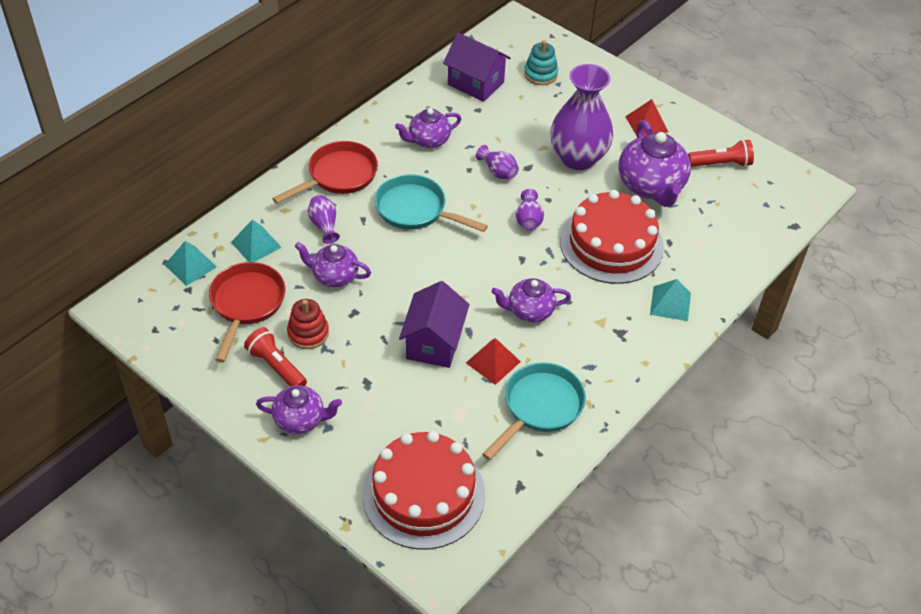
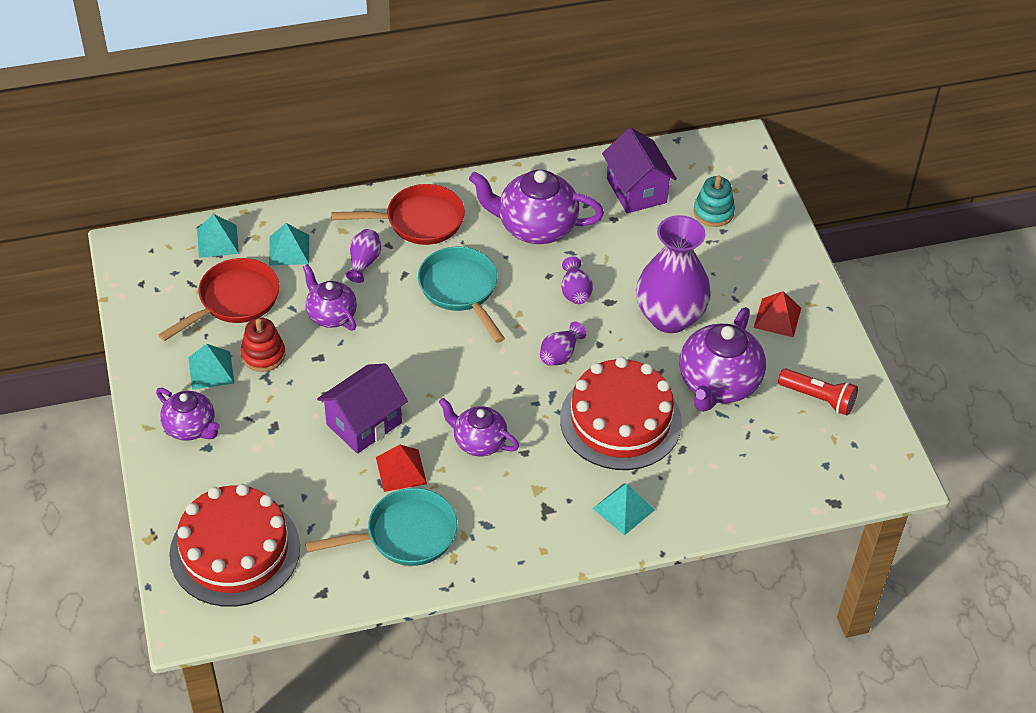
camera: 35 degrees right, 0 degrees up
red flashlight [244,327,307,386] -> turquoise pyramid [188,344,234,390]
purple teapot [395,108,461,148] -> purple teapot [469,170,604,244], size x1.65

